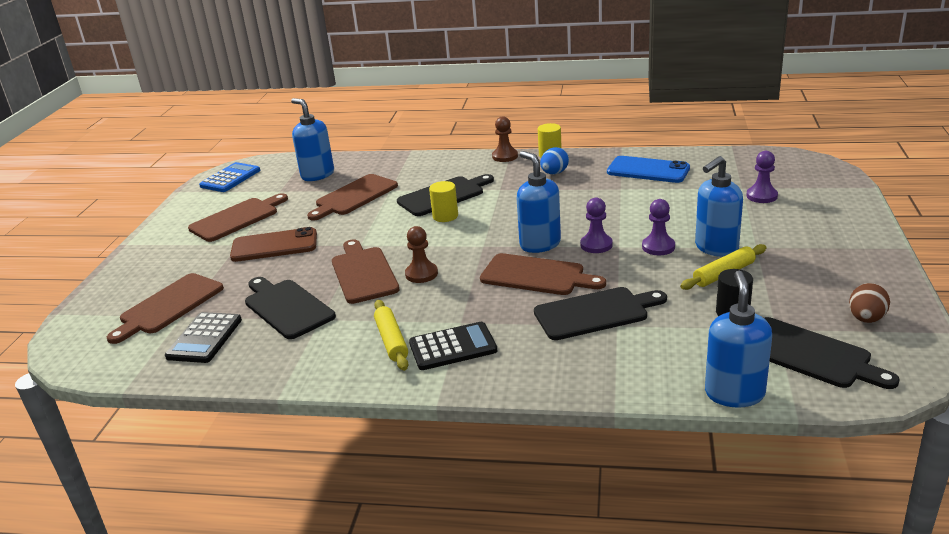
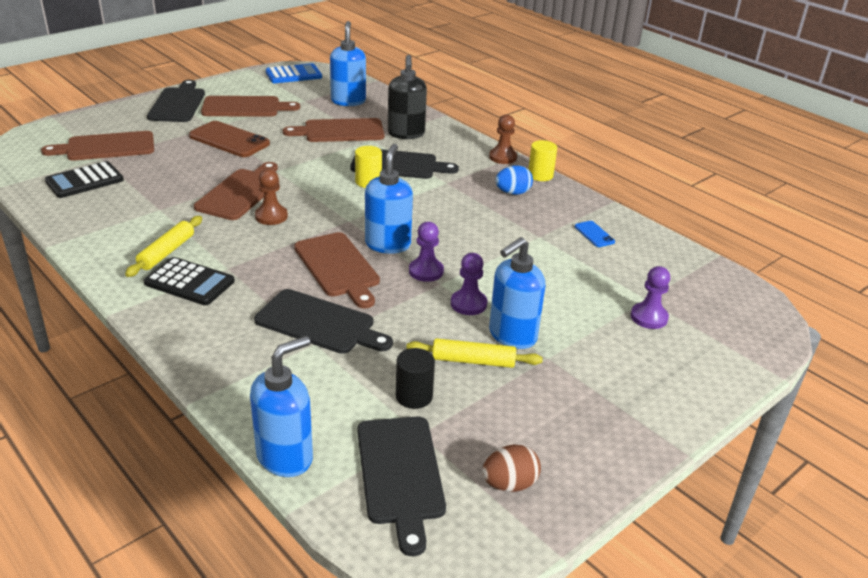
camera: 35 degrees right, 5 degrees up
black cutting board [245,277,336,339] -> black cutting board moved to [147,80,205,122]
blue phone [607,156,690,183] -> blue phone [575,221,615,247], size x0.48
blue soap dispenser [695,156,743,257] -> blue soap dispenser turned 45 degrees counterclockwise [489,237,545,349]
none -> black soap dispenser [388,55,427,139]

